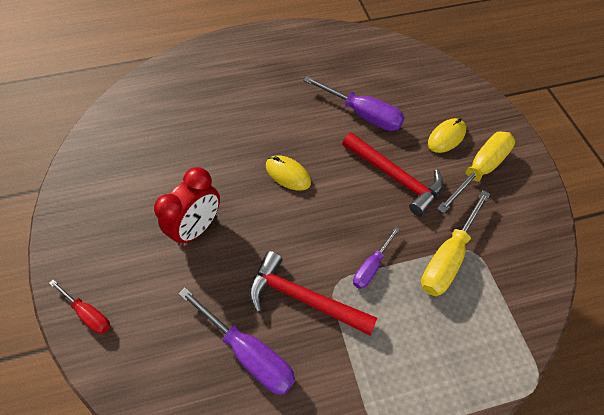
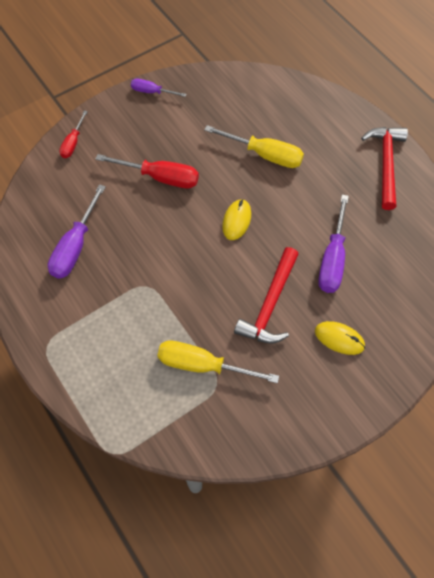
camera: 70 degrees right, 5 degrees up
red clock [154,167,220,246] -> red screwdriver [96,154,199,188]
red hammer [249,251,377,335] -> red hammer moved to [361,127,408,210]
purple screwdriver [353,227,400,289] -> purple screwdriver moved to [131,78,187,97]
yellow screwdriver [437,132,515,214] -> yellow screwdriver moved to [204,125,304,168]

